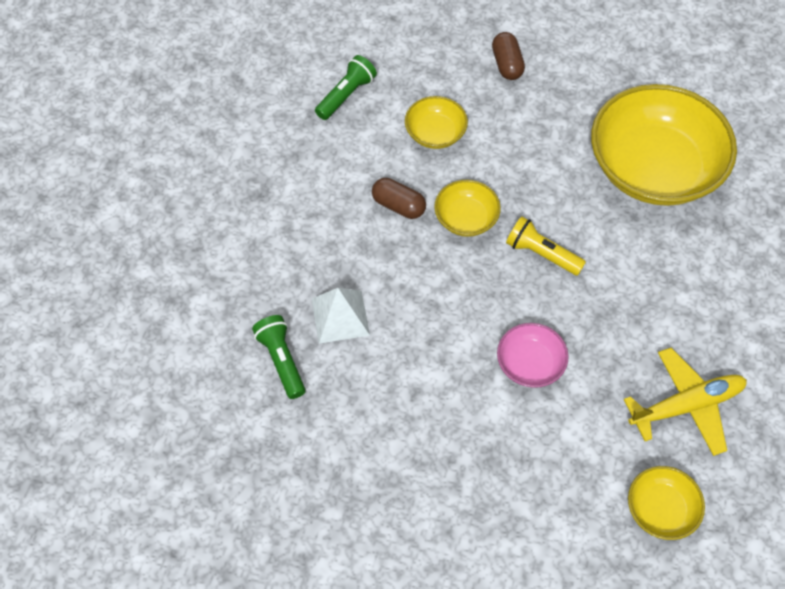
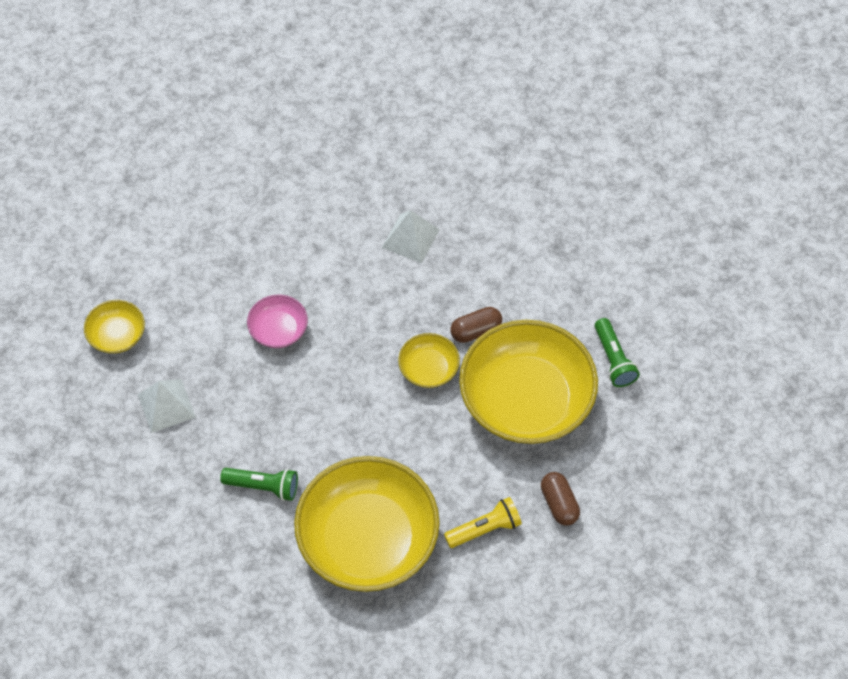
camera: 125 degrees right, 0 degrees up
green flashlight [252,315,306,399] -> green flashlight moved to [220,468,298,501]
yellow bowl [405,96,468,149] -> yellow bowl [459,320,598,444], size x2.20
brown capsule [492,32,525,80] -> brown capsule turned 45 degrees clockwise [541,472,580,526]
yellow flashlight [506,216,586,275] -> yellow flashlight moved to [444,497,522,548]
yellow plane [624,348,747,456] -> white pyramid [138,379,196,433]

